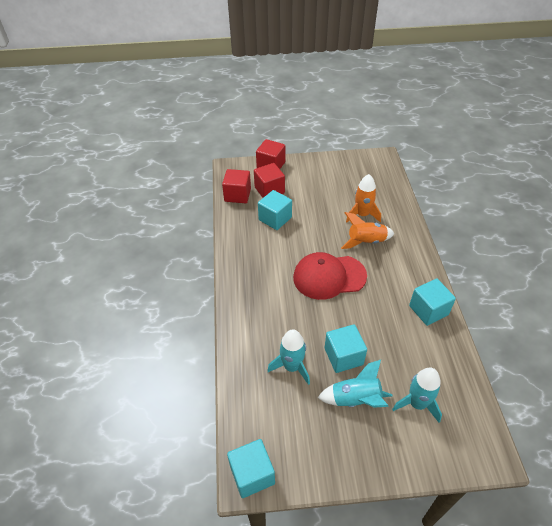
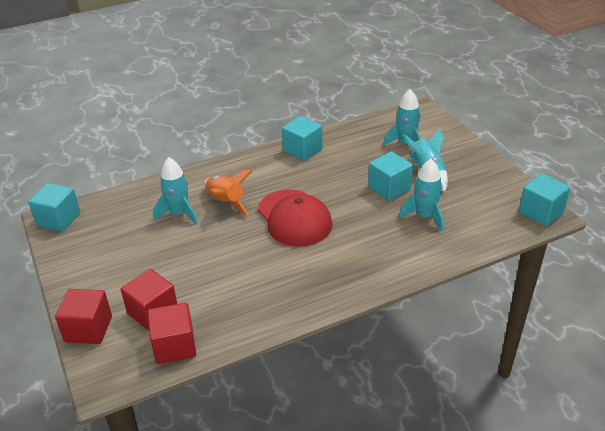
camera: 110 degrees left, 10 degrees down
turquoise cube [258,190,292,230] -> turquoise cube moved to [28,183,81,232]
orange rocket [346,174,381,222] -> turquoise rocket [153,157,198,225]

